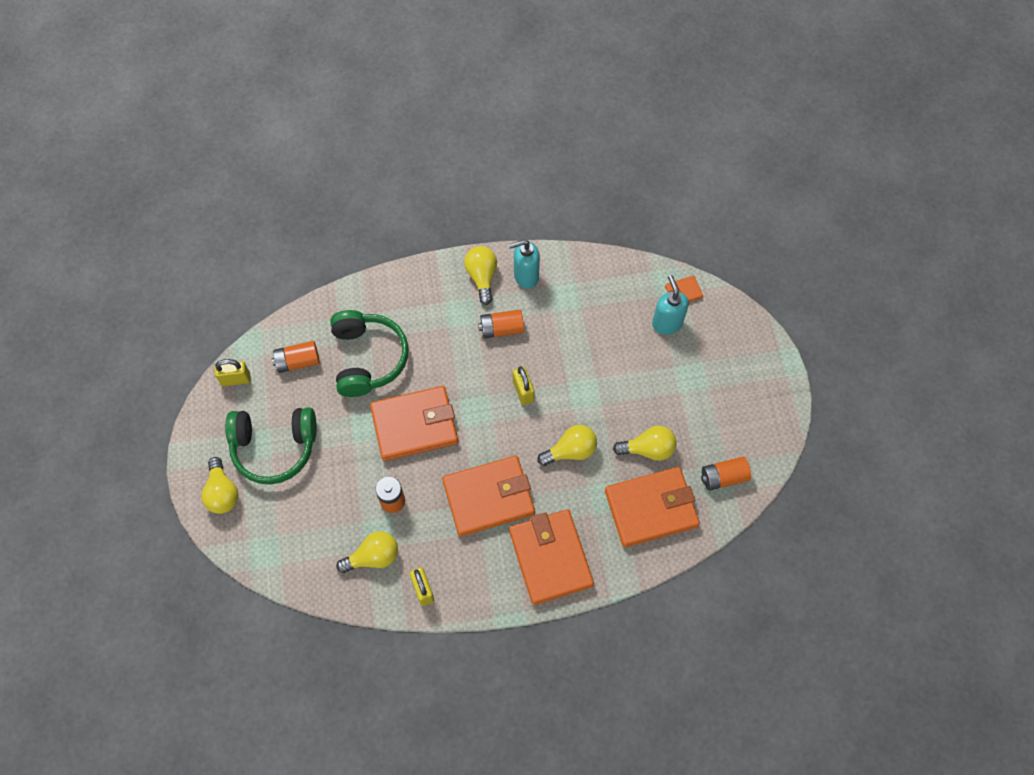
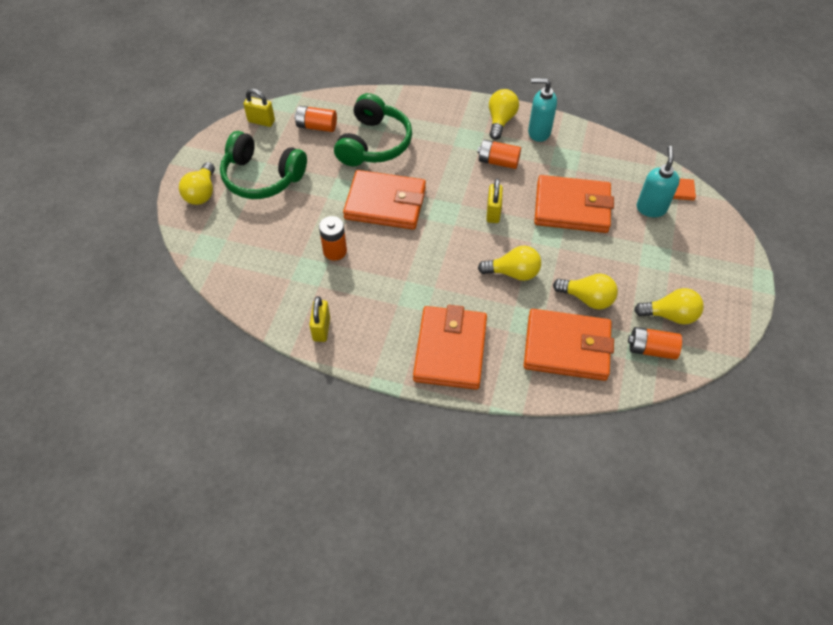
camera: 25 degrees right, 10 degrees down
yellow light bulb [336,531,398,573] -> yellow light bulb moved to [634,288,704,324]
orange wallet [442,456,535,537] -> orange wallet moved to [534,175,614,233]

